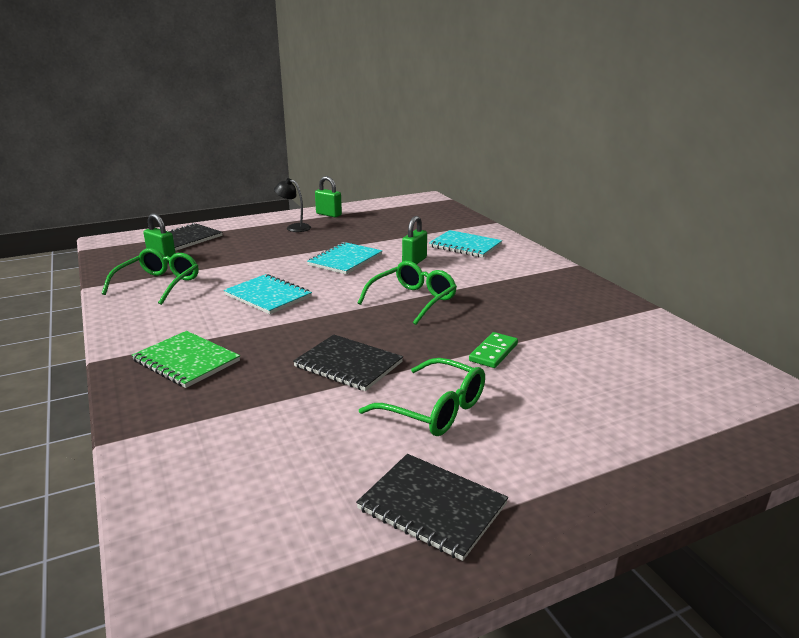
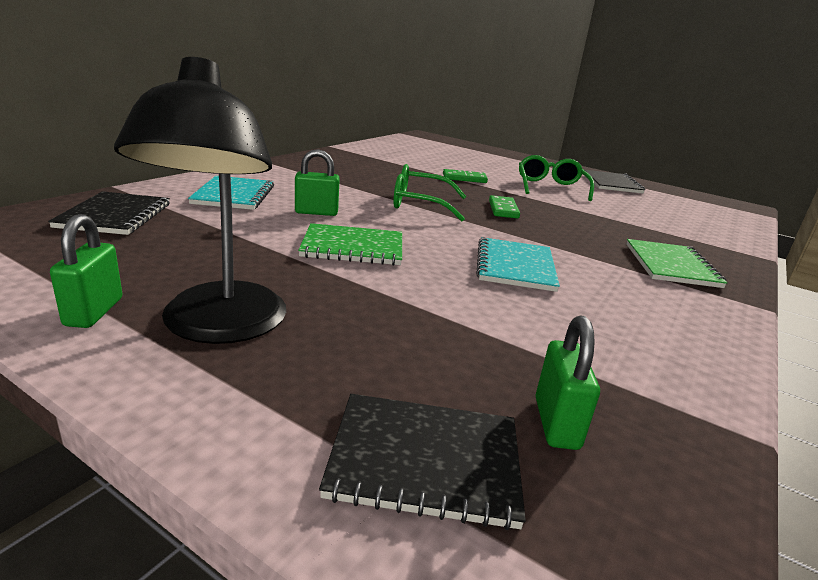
camera: 125 degrees left, 0 degrees up
green glasses [102,248,199,305] -> none
black lamp [274,178,311,232] -> black lamp [114,57,286,344], size x2.06
black notebook [293,335,403,391] -> black notebook moved to [48,191,170,235]
turquoise notebook [307,242,382,275] -> green notebook [298,223,402,266]
none -> green domino [489,195,520,219]

